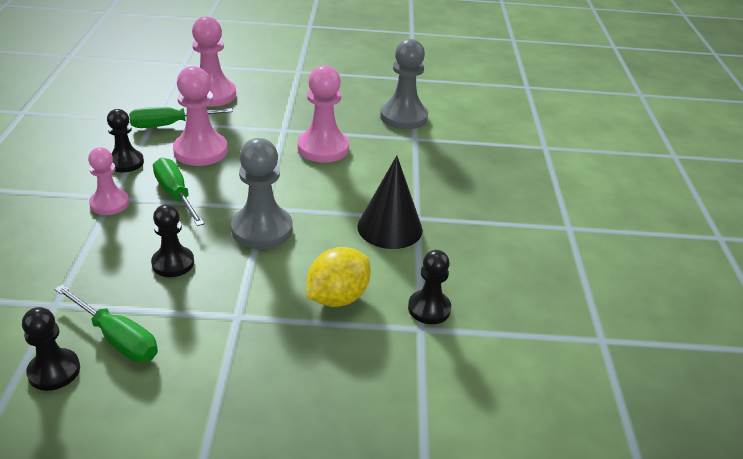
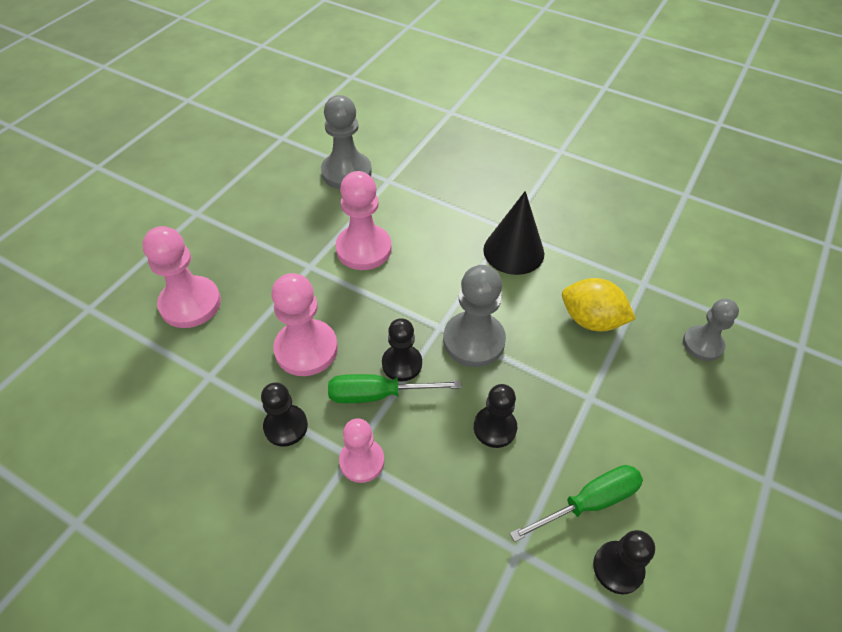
camera: 60 degrees left, 15 degrees up
green screwdriver [129,107,233,128] -> none
yellow lemon [307,247,371,307] -> yellow lemon turned 45 degrees counterclockwise [562,278,636,331]
black pawn [408,250,451,324] -> black pawn moved to [382,318,422,382]
none -> grey pawn [683,299,739,361]

